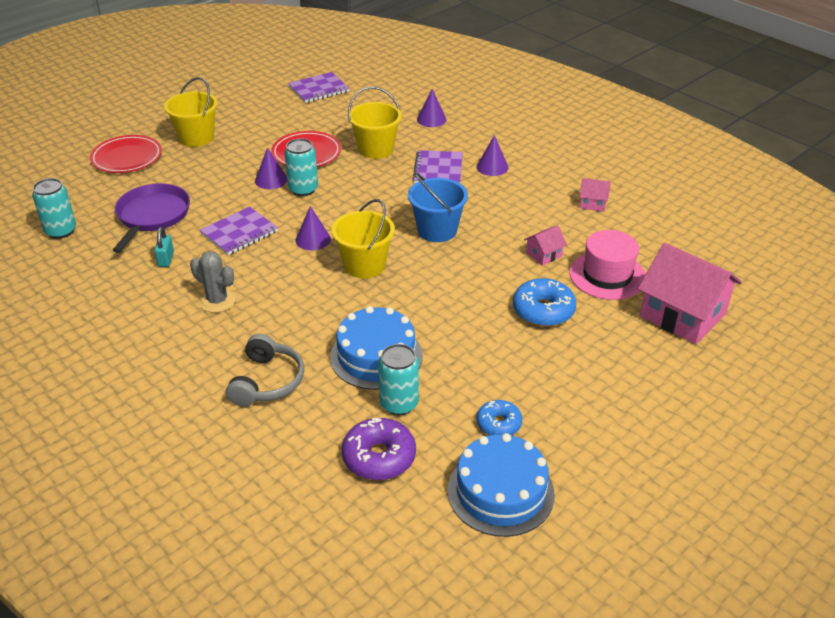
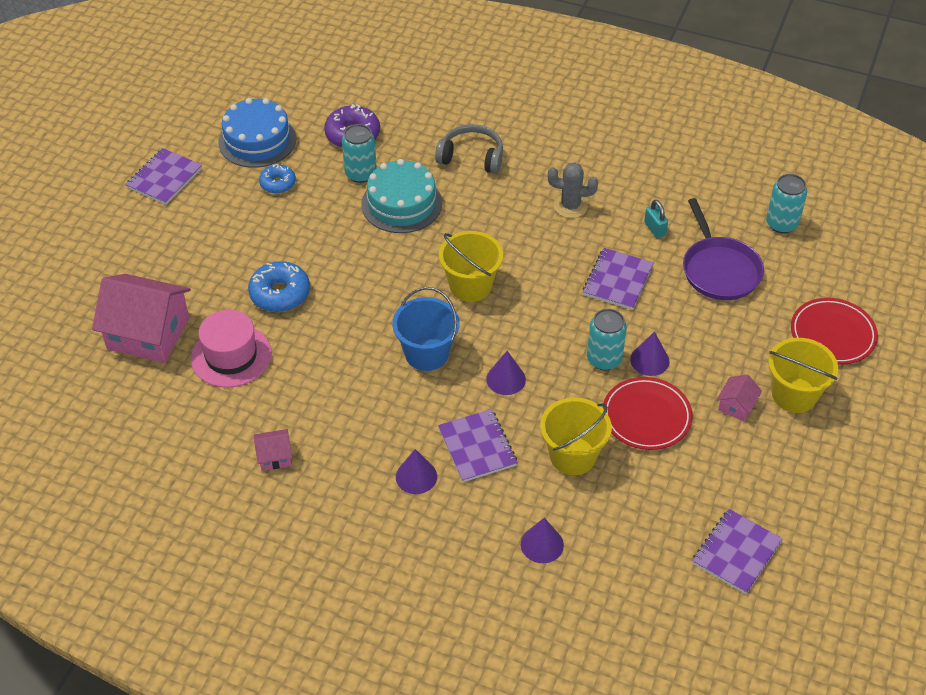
camera: 155 degrees right, 10 degrees up
grey headphones [226,334,304,407] -> grey headphones turned 120 degrees clockwise [435,124,503,174]
purple cone [296,206,331,250] -> purple cone moved to [486,351,526,395]
blue cake [330,306,423,390] -> turquoise cake [361,159,442,233]
pink house [524,226,567,266] -> pink house moved to [717,374,762,422]
none -> purple notebook [125,148,202,205]

